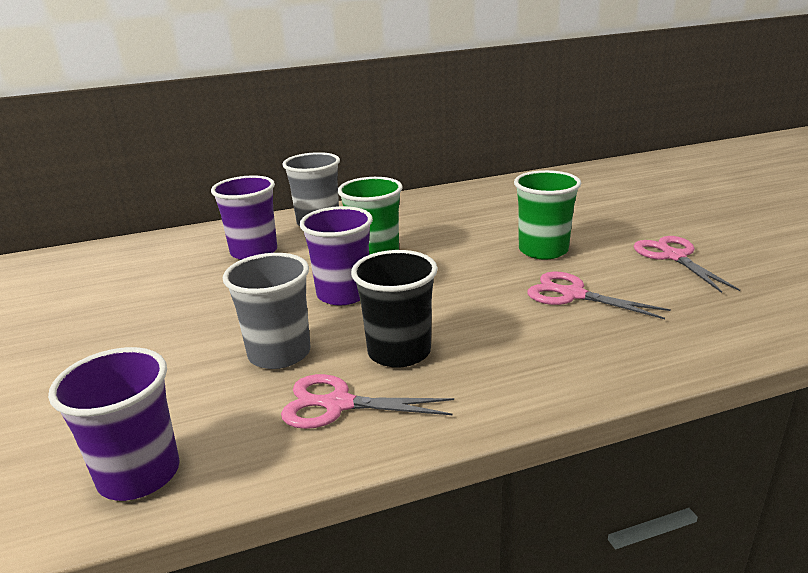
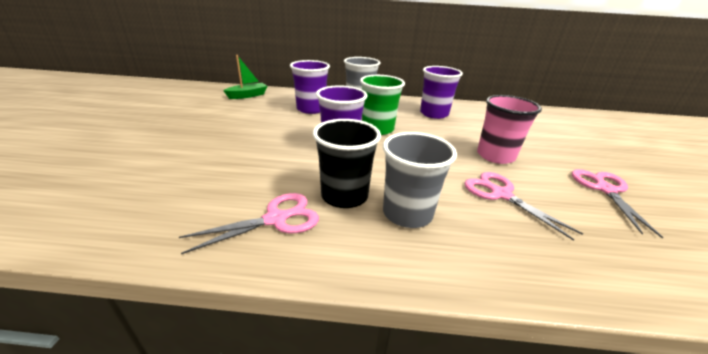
camera: 20 degrees right, 5 degrees up
purple cup [48,347,180,501] -> purple cup moved to [420,66,463,119]
grey cup [223,253,310,369] -> grey cup moved to [383,132,457,228]
pink scissors [281,374,454,429] -> pink scissors turned 120 degrees clockwise [179,193,319,254]
green cup [514,170,581,260] -> pink cup [477,95,542,164]
none -> green boat [223,55,268,99]

